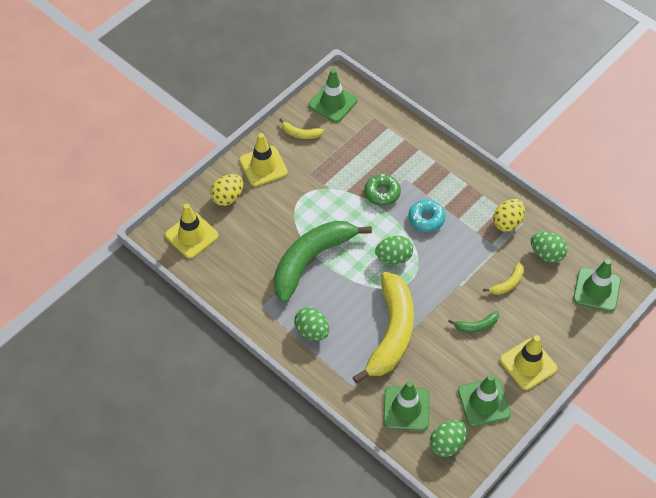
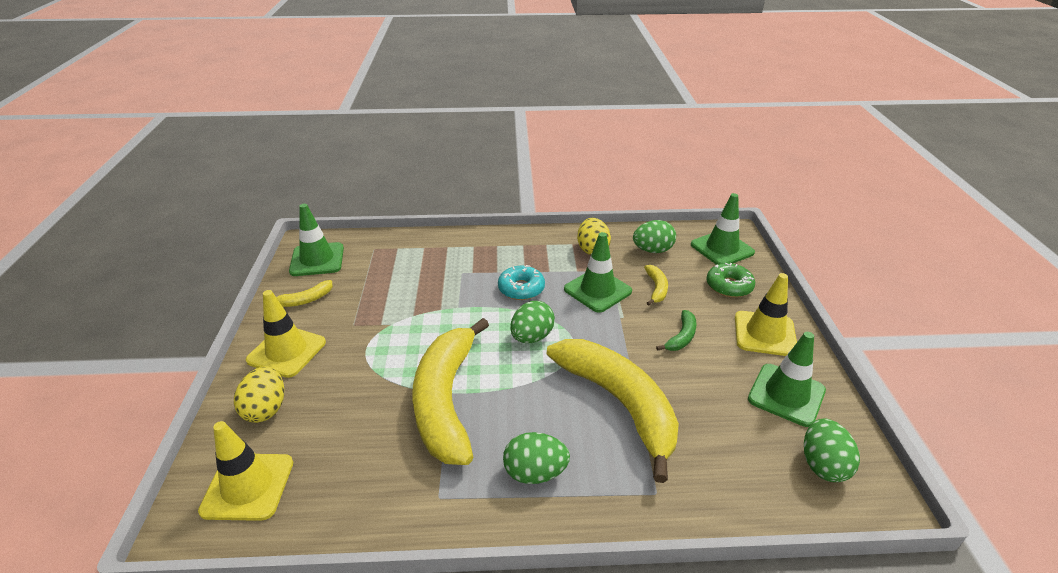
camera: 45 degrees left, 20 degrees down
green banana [273,221,372,303] -> yellow banana [412,318,489,465]
green donut [364,174,401,206] -> green donut moved to [706,263,755,298]
green traffic cone [383,381,429,431] -> green traffic cone moved to [564,232,632,313]

